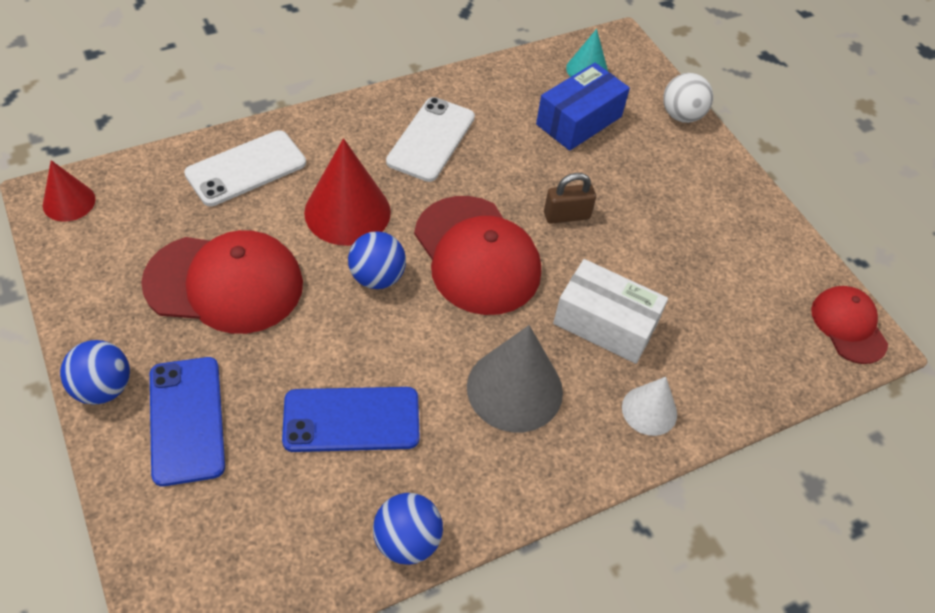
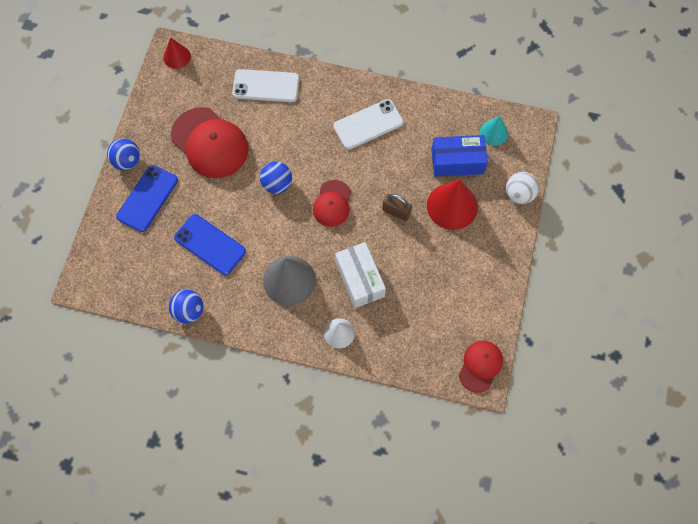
camera: 45 degrees right, 15 degrees up
red cone [304,138,391,246] -> red cone moved to [427,179,478,230]
red cap [414,196,541,315] -> red cap [313,180,351,227], size x0.58

